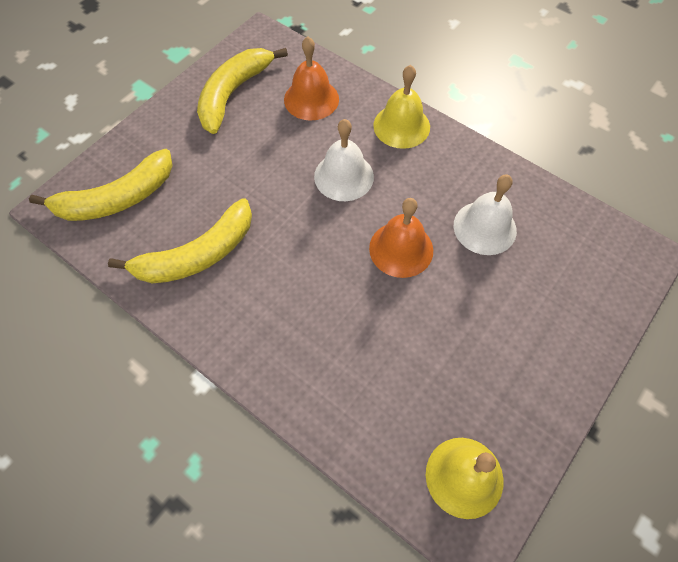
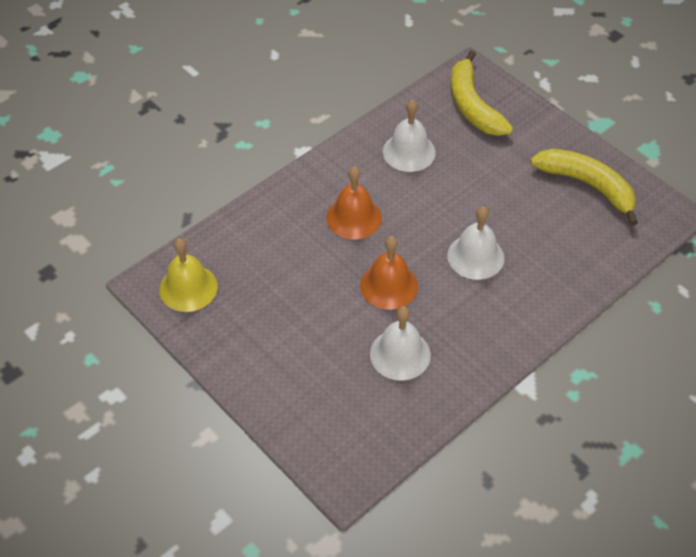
camera: 100 degrees right, 10 degrees down
yellow banana [108,198,252,283] -> white bell [383,100,436,172]
orange bell [284,36,339,121] -> orange bell moved to [326,166,382,239]
yellow bell [373,65,430,149] -> none

